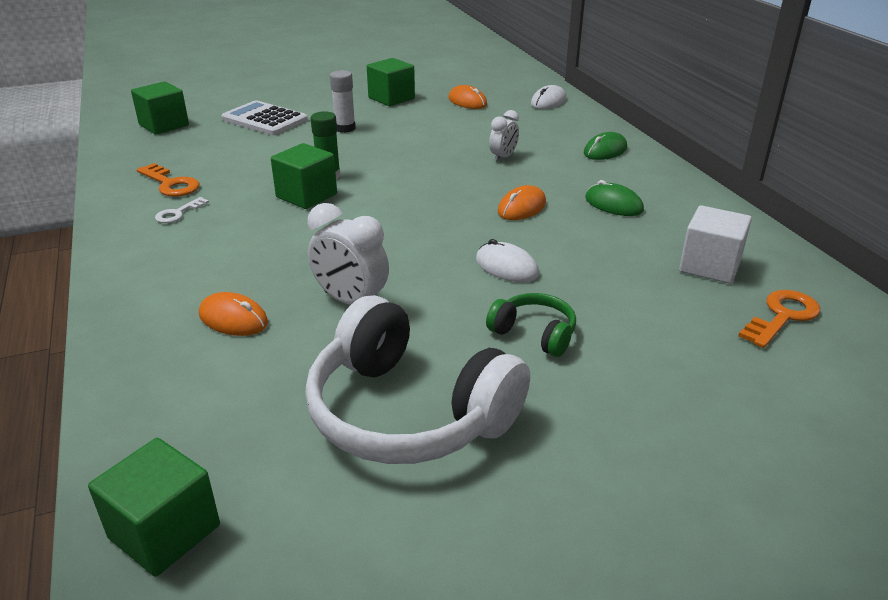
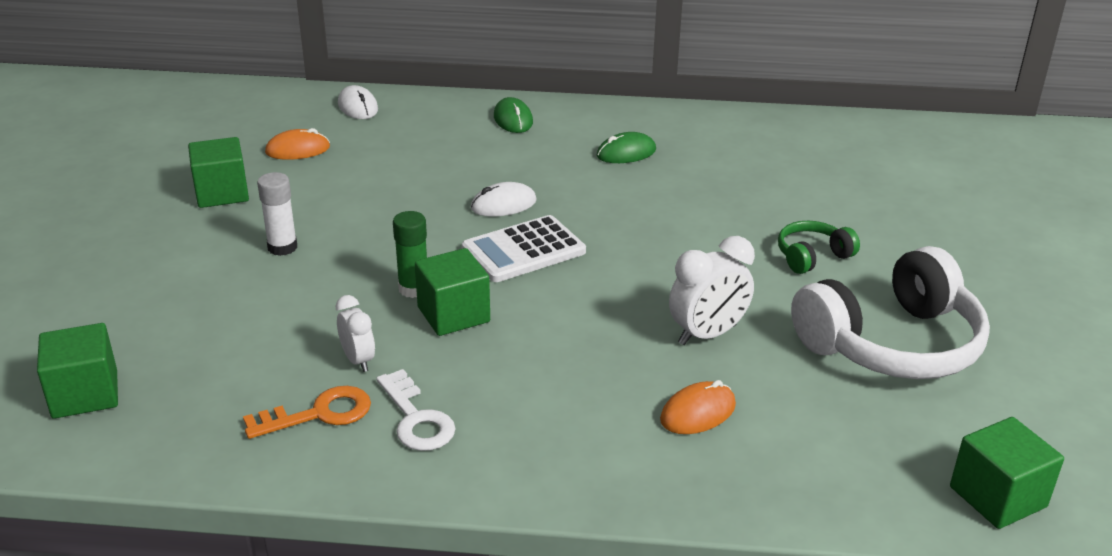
camera: 65 degrees left, 0 degrees up
white key [155,197,209,223] -> white key [376,369,456,451], size x1.57
white calculator [221,100,308,135] -> white calculator moved to [462,215,586,282]
white mouse [476,239,539,282] -> white mouse moved to [471,182,537,217]
white clock [489,110,519,162] -> white clock moved to [336,295,375,372]
orange mouse [498,185,546,220] -> none
white cube [679,205,752,284] -> none
orange key [738,290,820,348] -> none

